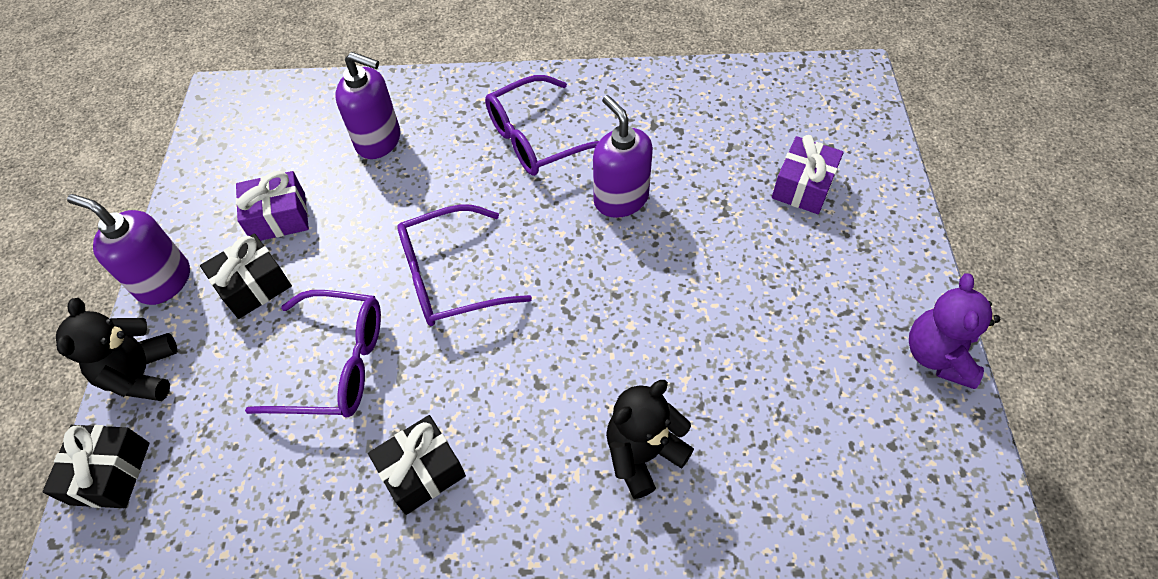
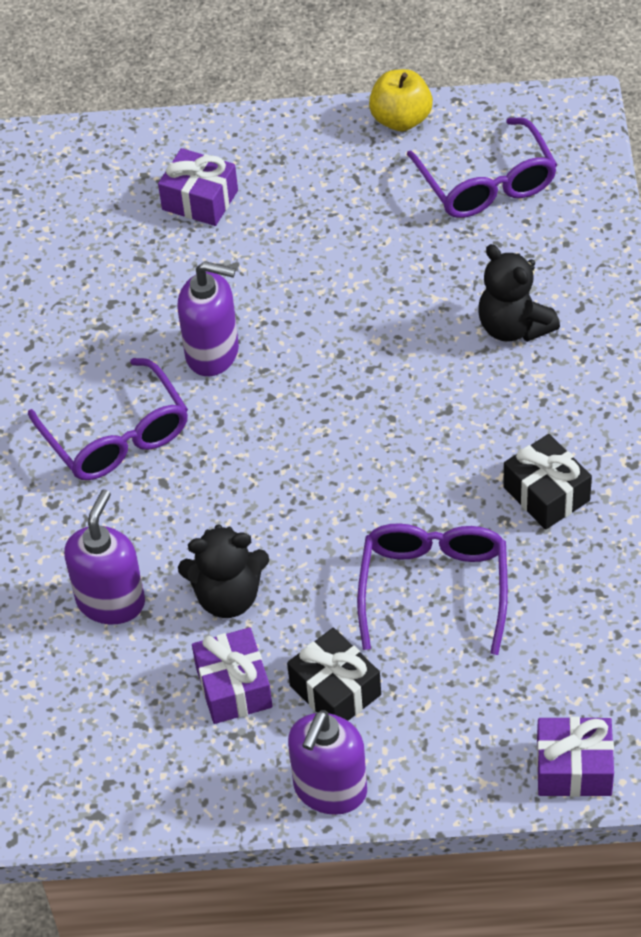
camera: 90 degrees left, 5 degrees down
black gift [42,425,149,508] -> purple gift [537,717,614,797]
black teddy bear [56,298,177,401] -> black teddy bear moved to [178,524,269,618]
purple glasses [397,204,532,326] -> purple glasses moved to [407,117,557,218]
purple soap dispenser [593,95,653,218] -> purple soap dispenser turned 135 degrees counterclockwise [178,261,239,376]
purple teddy bear [909,273,1000,389] -> yellow apple [369,69,433,131]

